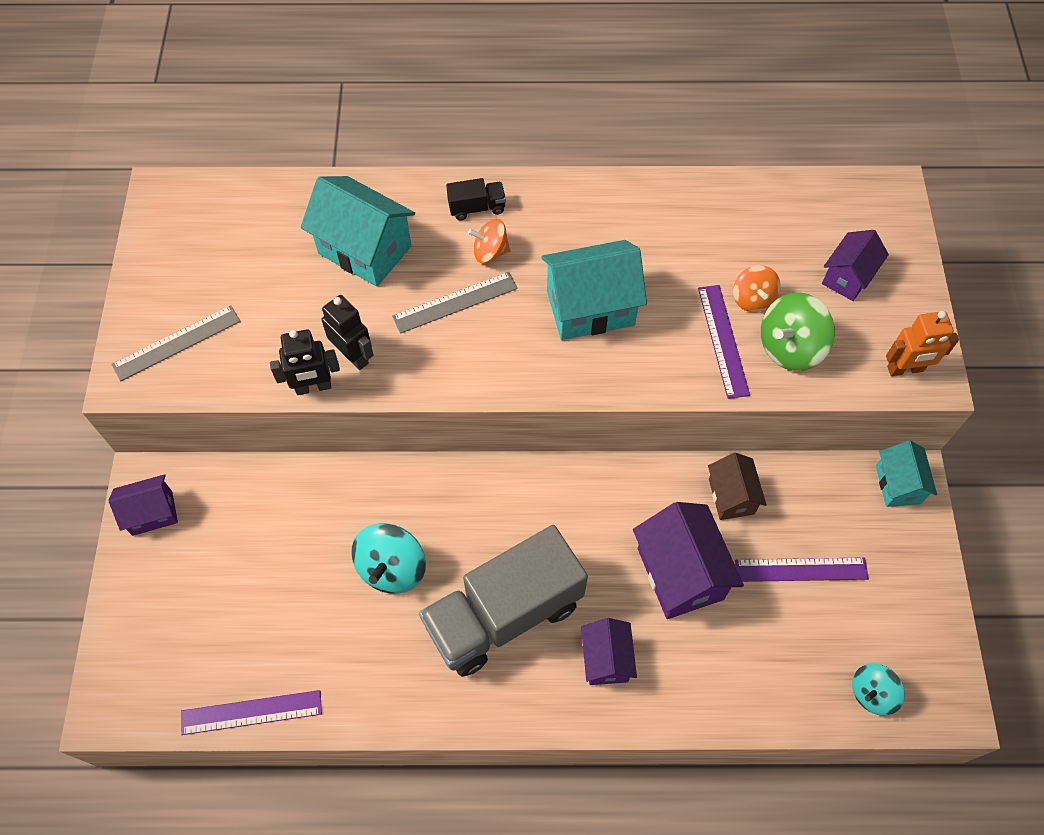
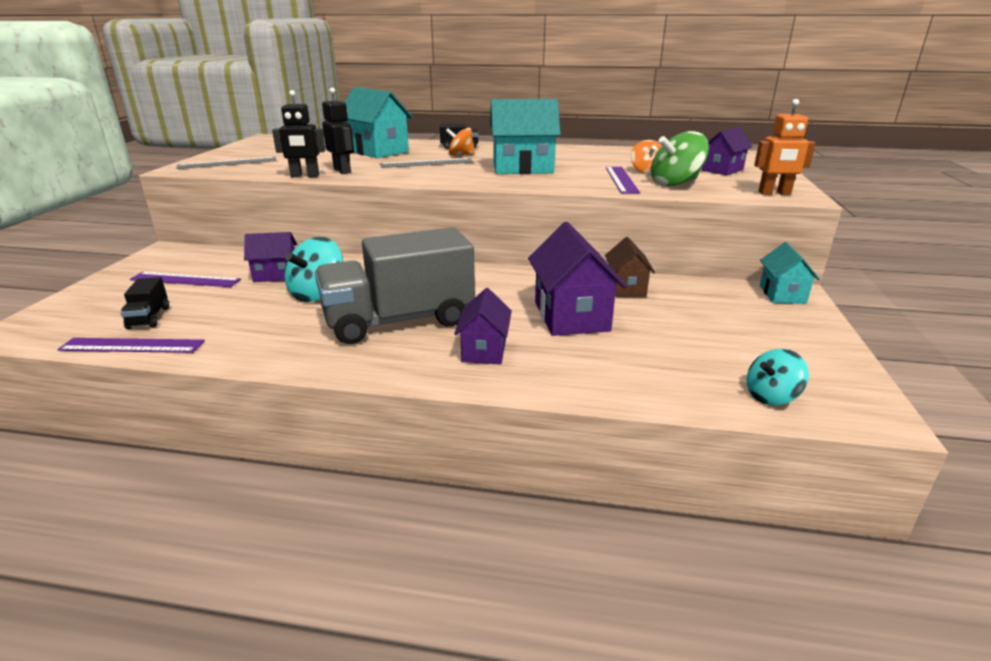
camera: 10 degrees right, 35 degrees down
purple house [108,474,178,536] -> purple house moved to [244,232,297,282]
purple ruler [735,557,869,582] -> purple ruler moved to [130,272,241,287]
none -> black truck [120,277,169,329]

